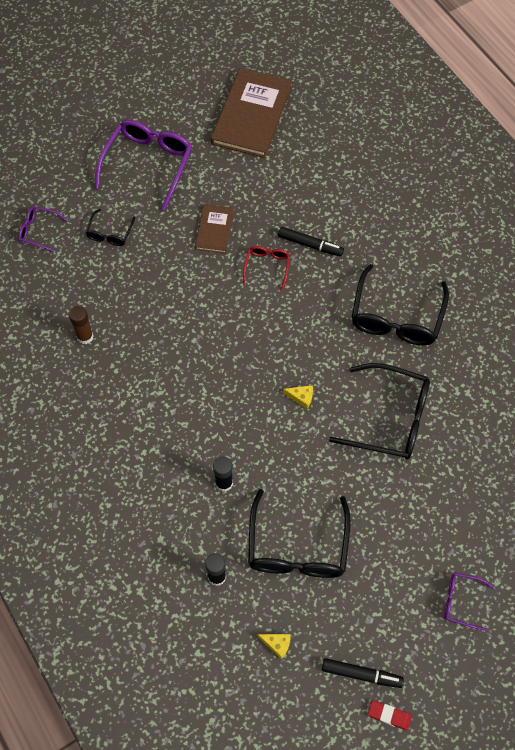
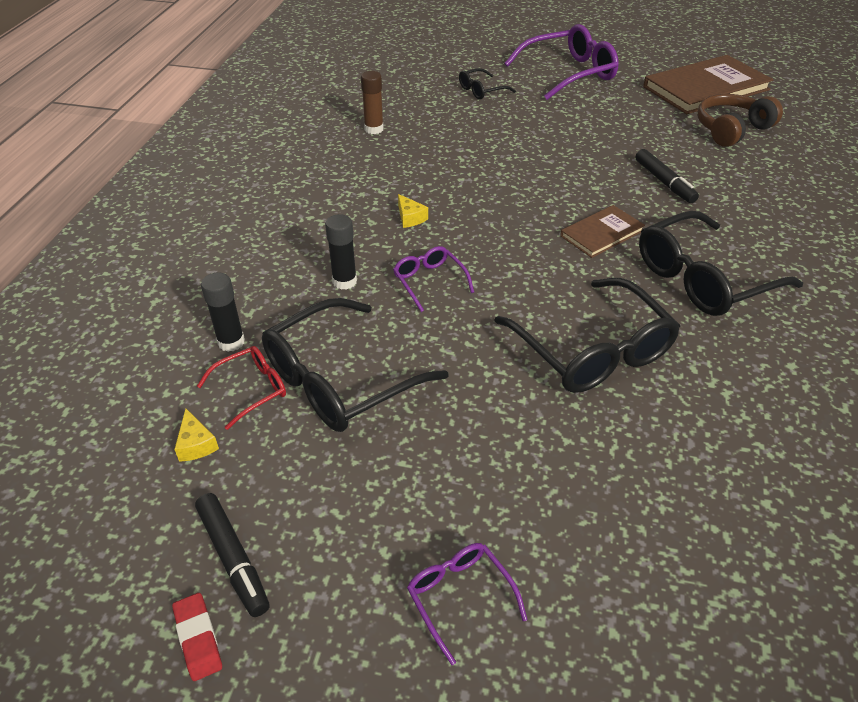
camera: 45 degrees right, 20 degrees down
purple glasses [18,206,68,252] -> purple glasses moved to [393,246,474,312]
brown book [195,204,234,254] -> brown book moved to [560,205,645,258]
red glasses [243,246,290,290] -> red glasses moved to [197,346,286,430]
yellow cheese [283,385,313,409] -> yellow cheese moved to [398,194,428,228]
none -> brown headphones [697,94,783,147]

